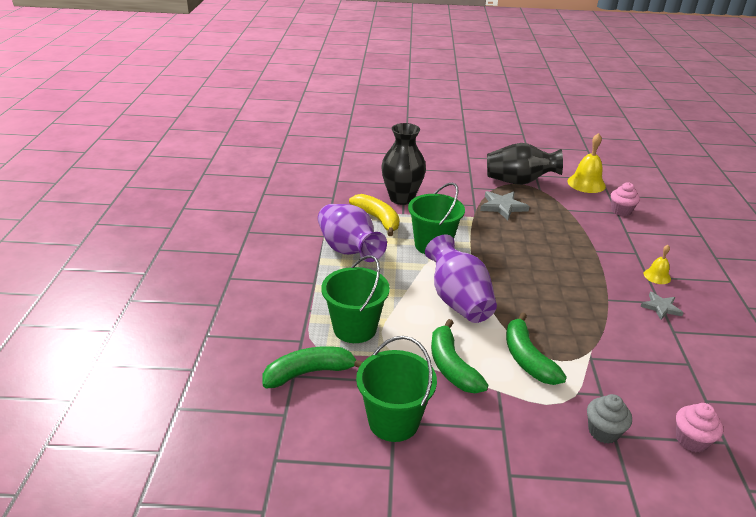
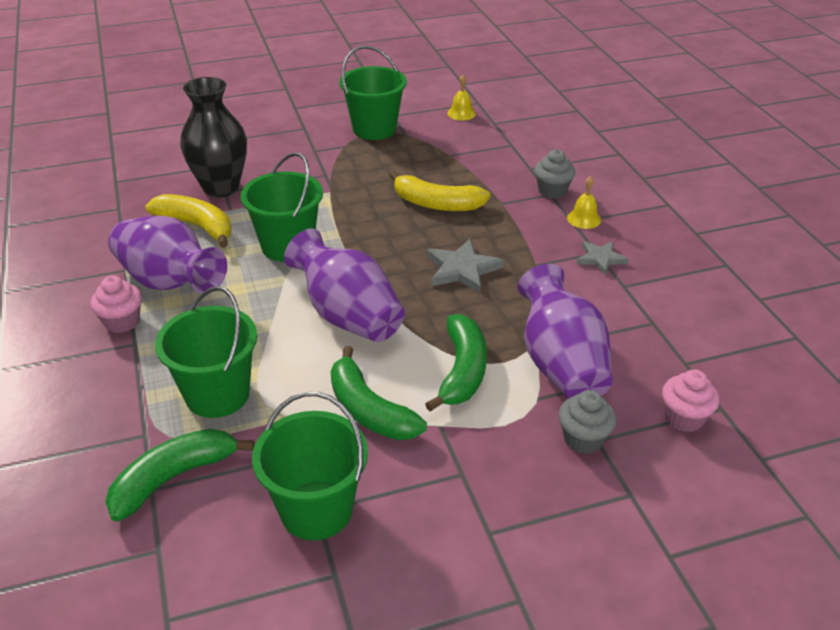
camera: 20 degrees left, 5 degrees up
grey star [480,191,530,220] -> grey star moved to [427,239,504,293]
black vase [487,143,563,185] -> green bucket [339,45,407,140]
green banana [506,312,567,385] -> green banana turned 135 degrees counterclockwise [425,314,487,412]
yellow bell [567,133,606,193] -> yellow bell [447,75,476,121], size x0.56
pink cupcake [611,182,640,216] -> pink cupcake moved to [90,276,142,333]
none -> yellow banana [389,171,490,211]
none -> purple vase [518,264,613,399]
none -> grey cupcake [534,149,575,199]

